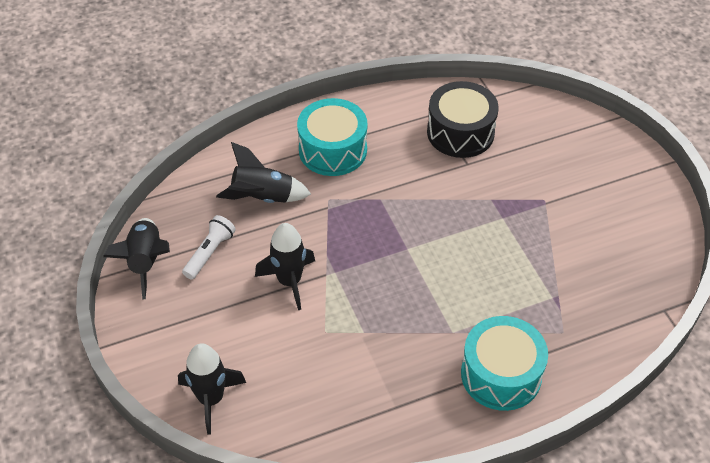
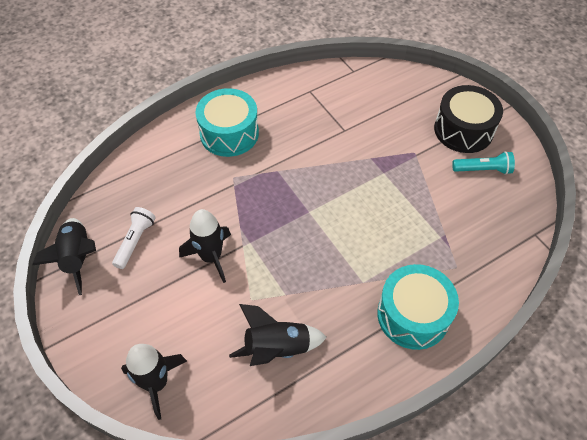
camera: 10 degrees left, 5 degrees up
black rocket [216,142,311,203] -> black rocket moved to [229,304,327,366]
black drum [427,81,499,158] -> black drum moved to [434,85,503,153]
none -> turquoise flashlight [452,151,515,175]

